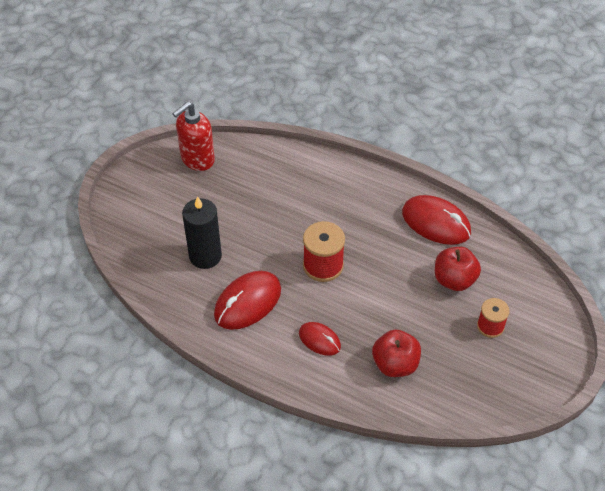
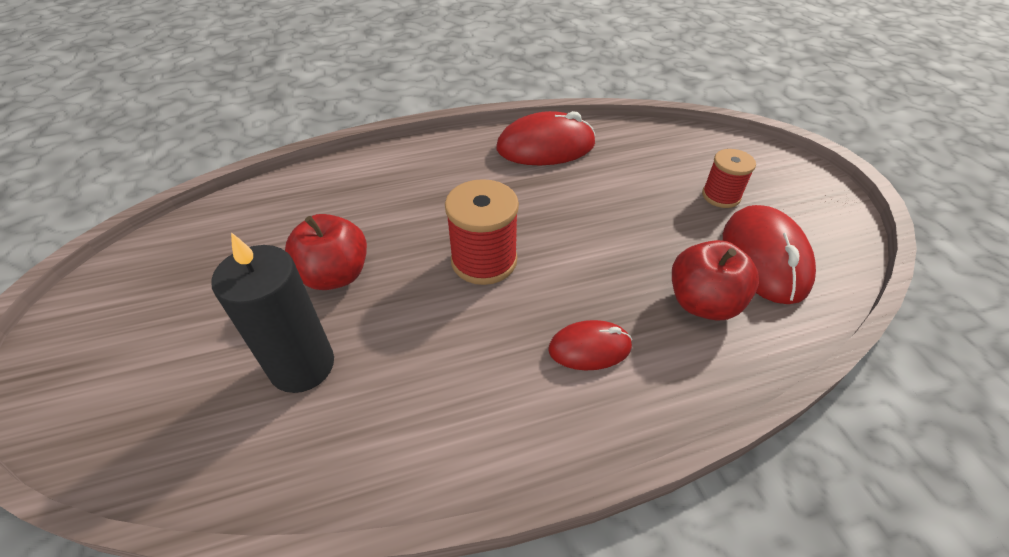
camera: 45 degrees left, 5 degrees down
red soap dispenser [172,102,215,171] -> none
red mouse [214,271,281,330] -> red mouse moved to [723,205,816,304]
red apple [435,247,481,291] -> red apple moved to [285,214,367,290]

